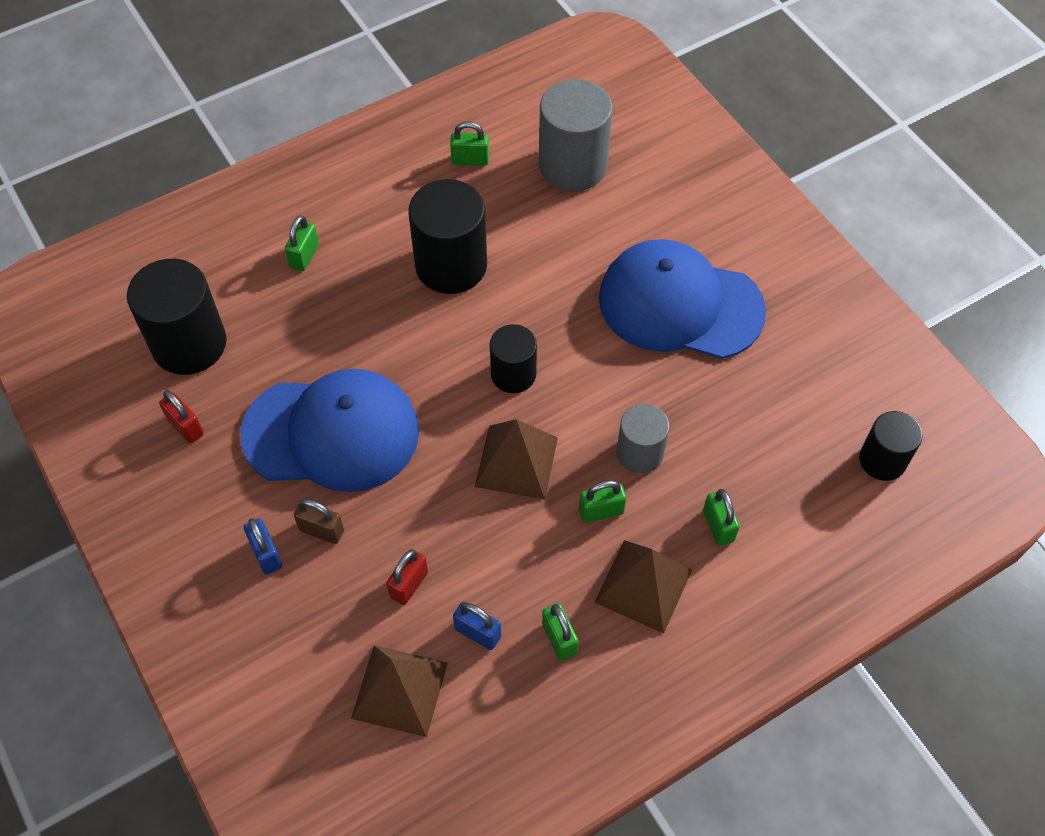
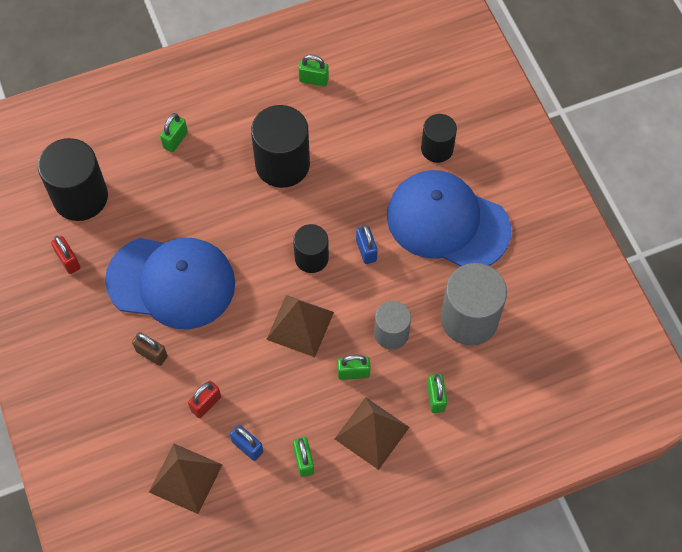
camera: 10 degrees right, 5 degrees up
blue padlock [244,518,282,574] -> blue padlock moved to [356,224,378,264]
grey cylinder [539,79,613,191] -> grey cylinder moved to [441,263,507,346]
black cylinder [859,411,922,481] -> black cylinder moved to [421,114,457,163]

